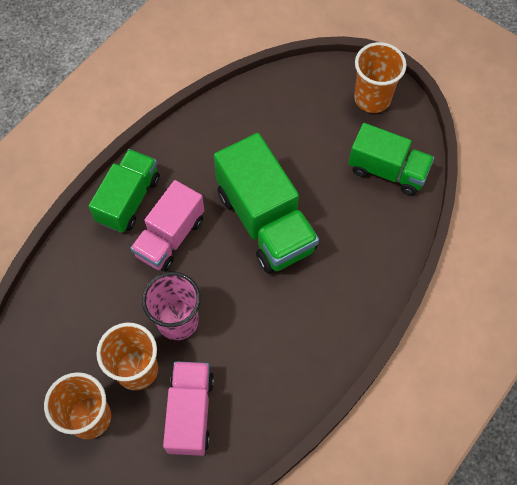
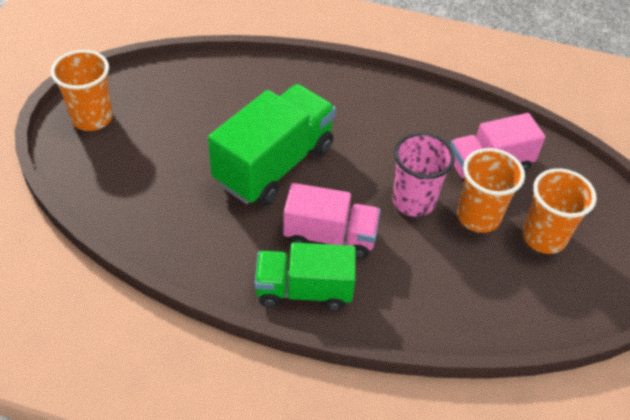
camera: 115 degrees left, 15 degrees down
green truck [348,123,434,195] -> none

